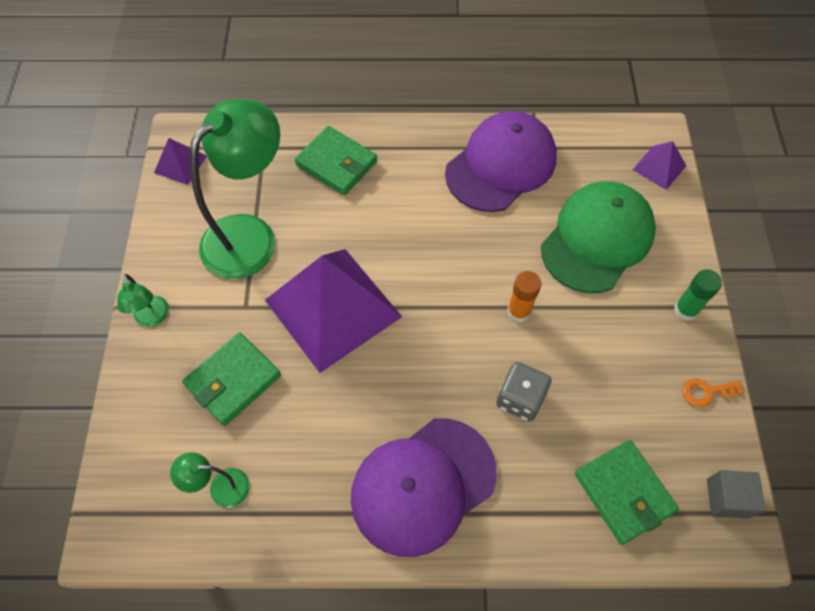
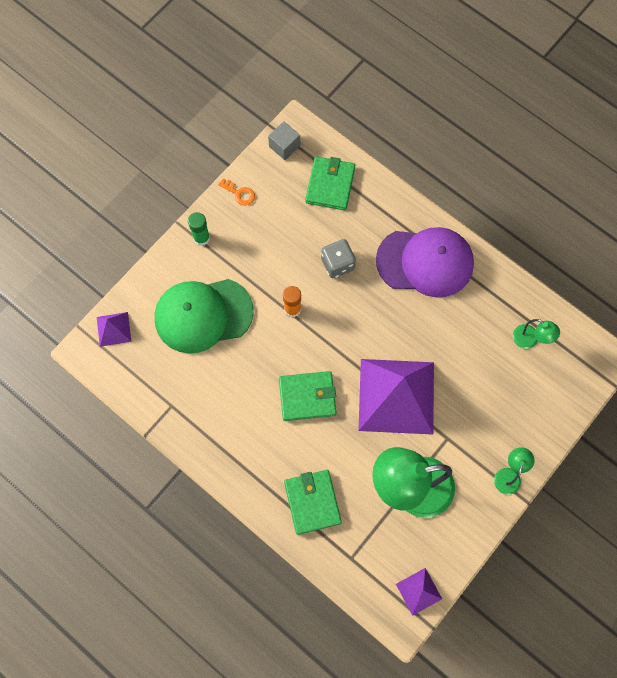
camera: 140 degrees left, 10 degrees up
green wallet [182,332,281,426] -> green wallet moved to [279,371,336,421]
purple cap [445,111,557,212] -> none

